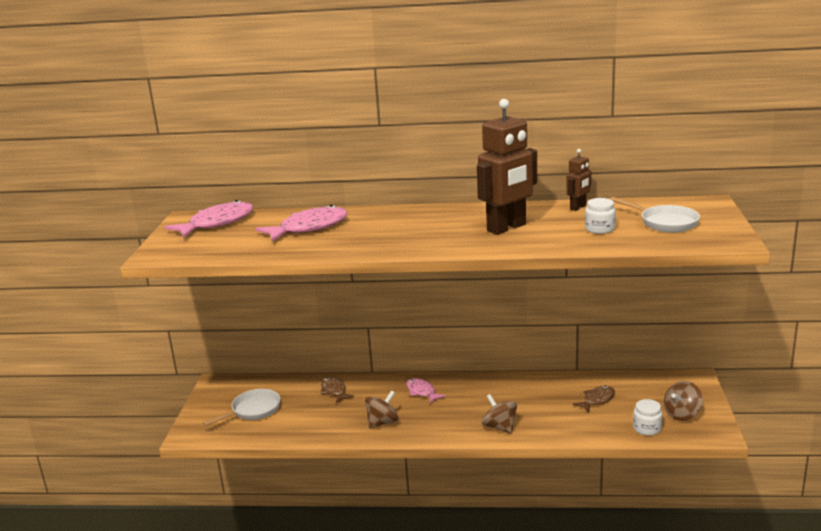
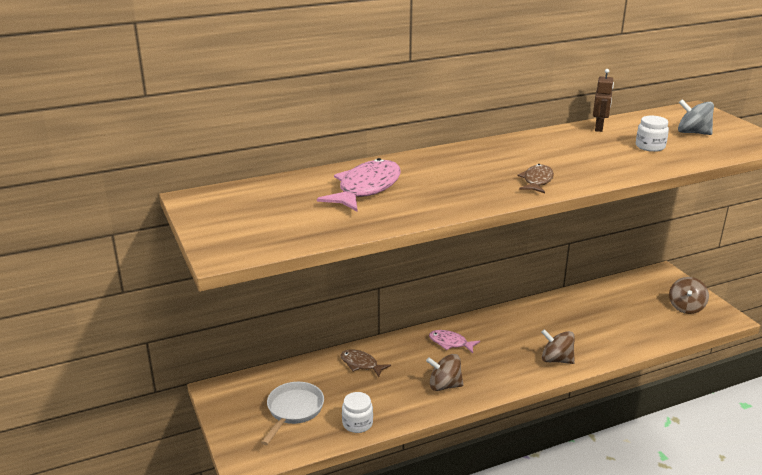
camera: 30 degrees left, 5 degrees up
pink fish [164,200,253,238] -> none
brown spinning top [365,390,399,429] -> brown spinning top turned 105 degrees counterclockwise [426,354,464,391]
brown robot [477,99,537,235] -> none
brown fish [573,386,615,412] -> brown fish moved to [518,164,554,193]
white pan [610,197,700,233] -> grey spinning top [678,99,714,135]
white jar [633,399,662,436] -> white jar moved to [342,392,373,433]

